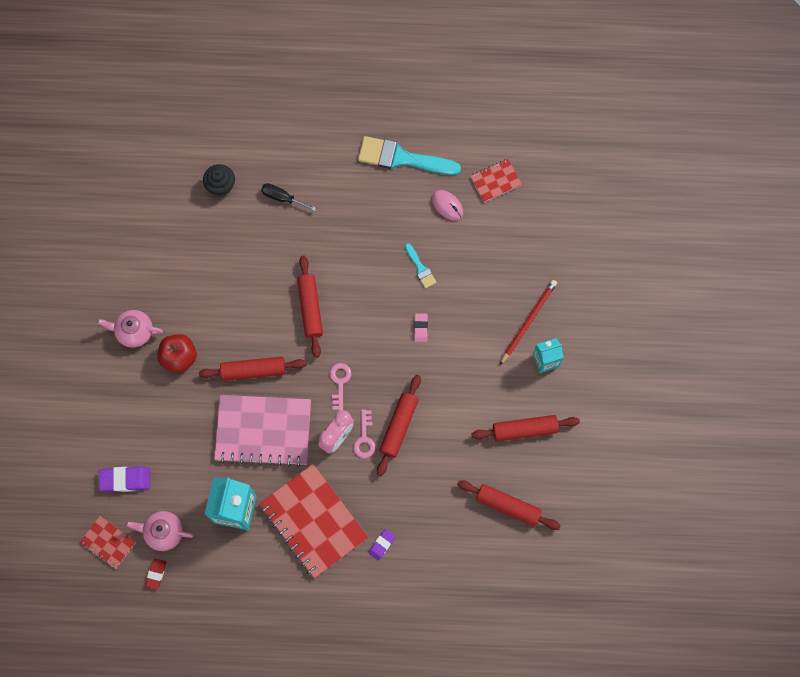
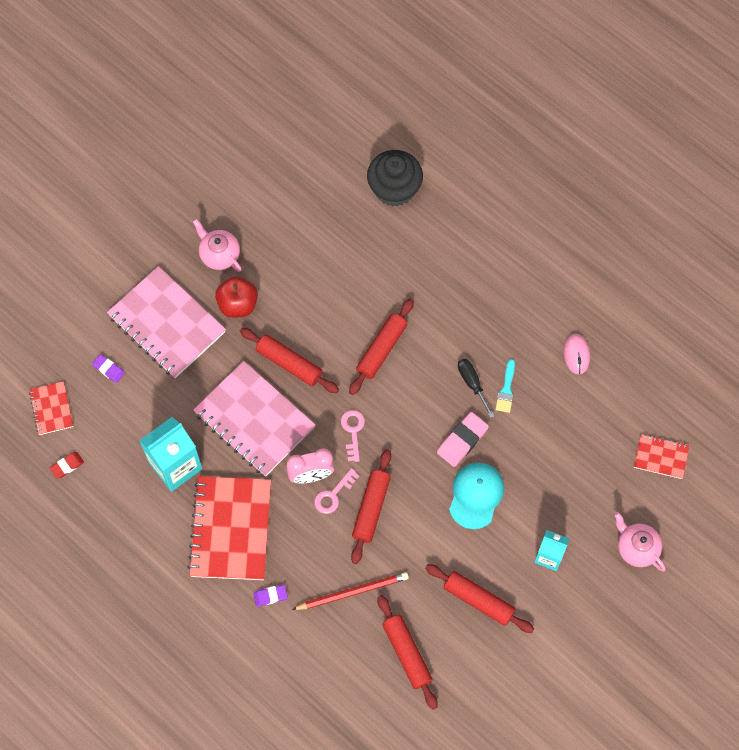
camera: 40 degrees right, 5 degrees down
purple eraser [99,467,150,492] -> purple eraser [92,354,125,383], size x0.59
pink teapot [126,511,194,551] -> pink teapot moved to [614,512,666,571]
black cupcake [203,164,235,196] -> black cupcake [367,150,423,207], size x1.59
black screwdriver [261,183,316,211] -> black screwdriver moved to [458,359,494,418]
pink key [330,363,351,411] -> pink key turned 45 degrees counterclockwise [341,410,365,462]
turquoise brush [358,136,461,175] -> none
red rolling pin [377,375,421,476] -> red rolling pin turned 45 degrees counterclockwise [351,449,391,564]
pink eraser [414,313,428,342] -> pink eraser [437,412,489,467], size x1.70
red notebook [470,159,522,202] -> red notebook moved to [634,434,690,479]
red pencil [500,280,557,365] -> red pencil moved to [292,572,409,610]
none -> pink notebook [107,266,226,378]
none -> turquoise cap [449,463,504,529]

